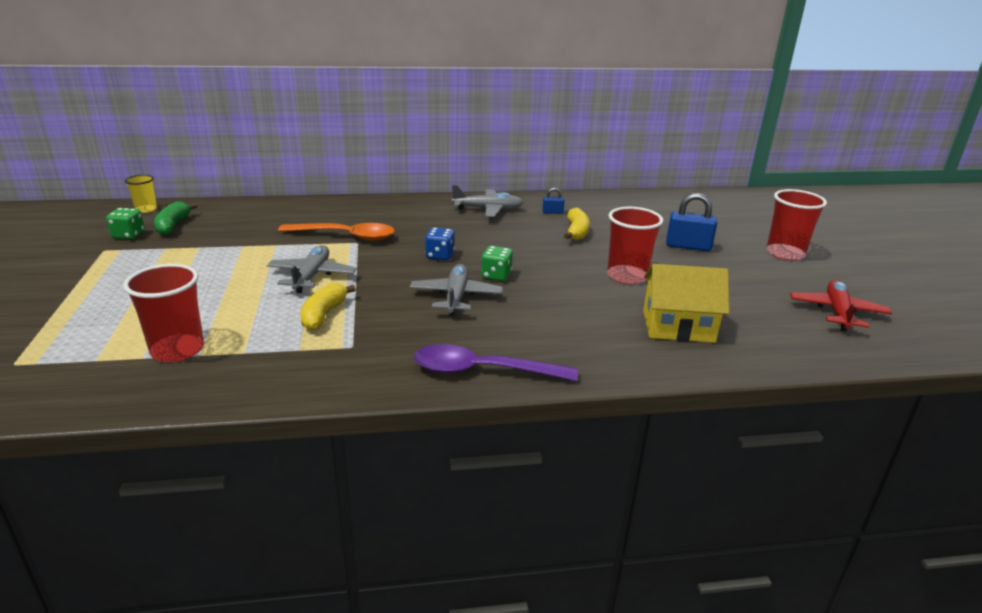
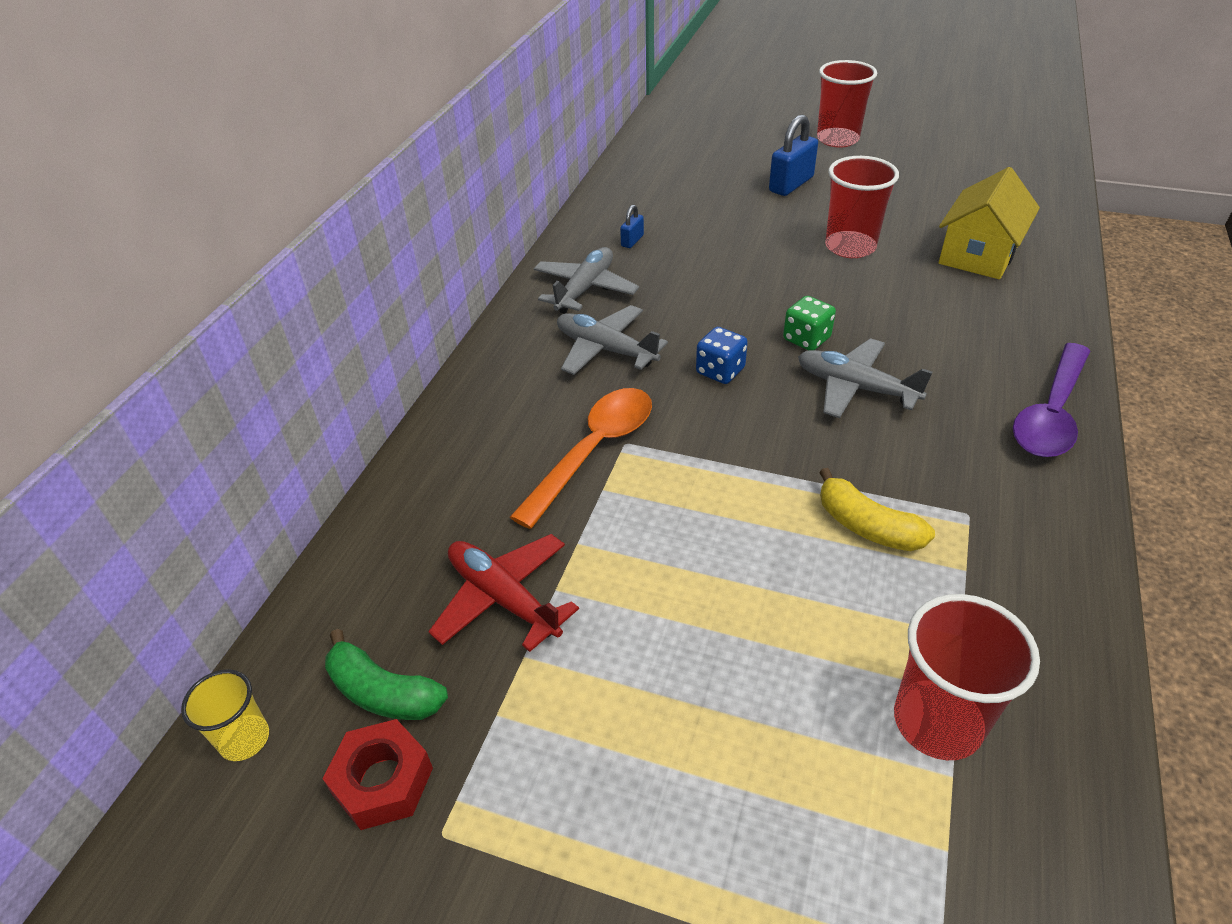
camera: 60 degrees left, 15 degrees up
green dice [106,208,145,239] -> red nut [323,719,433,830]
grey plane [267,245,357,293] -> grey plane moved to [557,305,668,375]
yellow banana [564,208,590,240] -> none
red plane [790,280,892,331] -> red plane moved to [428,534,579,652]

